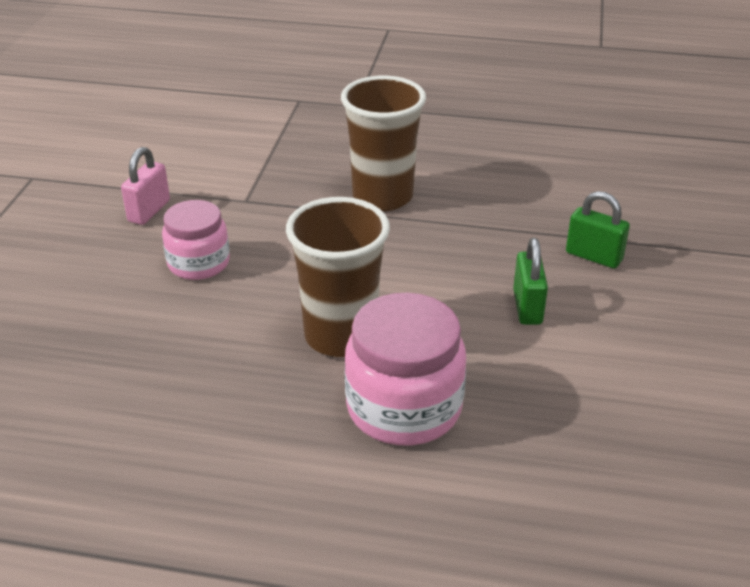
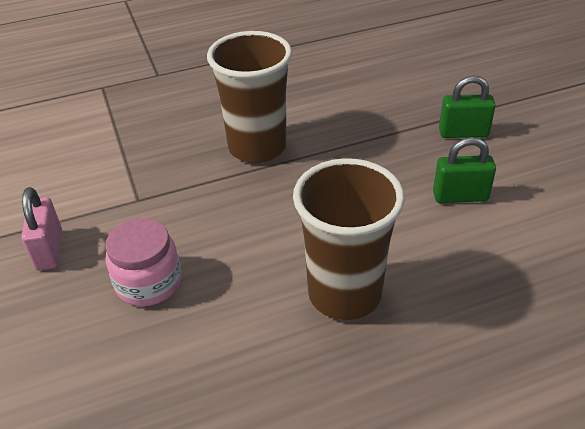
camera: 30 degrees left, 5 degrees up
pink jar [345,293,466,445] -> none
green padlock [513,238,548,325] -> green padlock turned 60 degrees counterclockwise [433,137,496,203]

